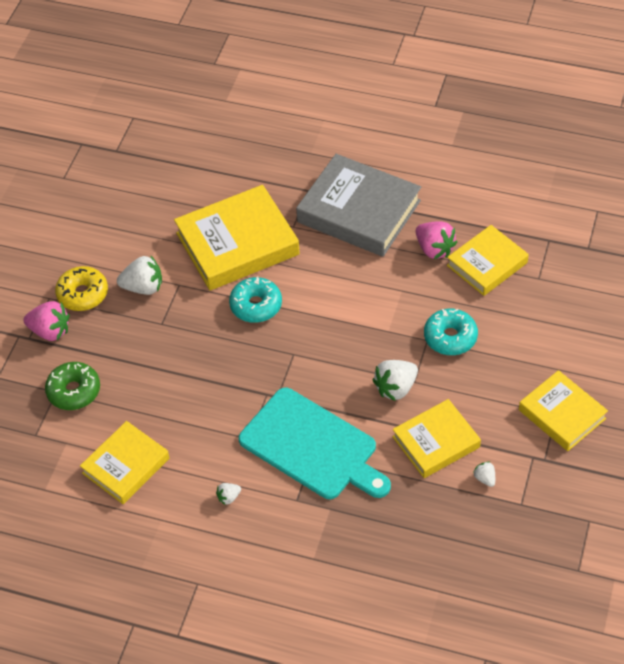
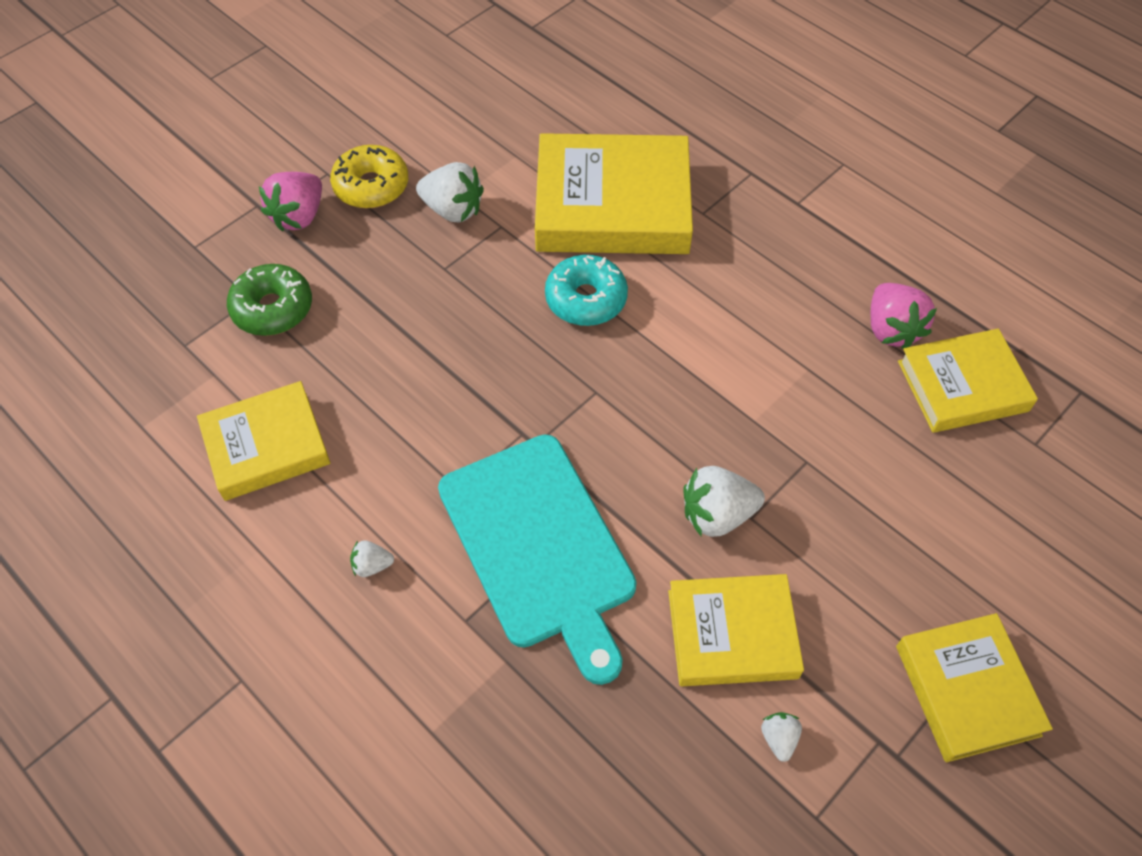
camera: 25 degrees right, 5 degrees up
pink strawberry [23,301,69,341] -> pink strawberry turned 75 degrees clockwise [259,172,322,232]
grey book [296,154,421,257] -> none
turquoise donut [424,309,478,355] -> none

